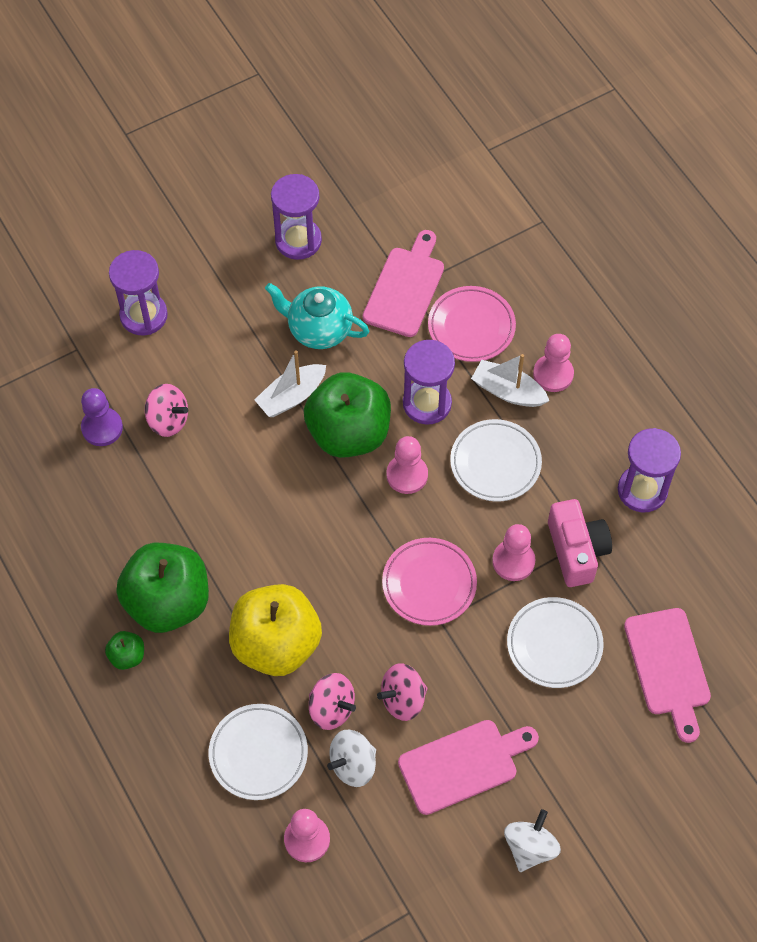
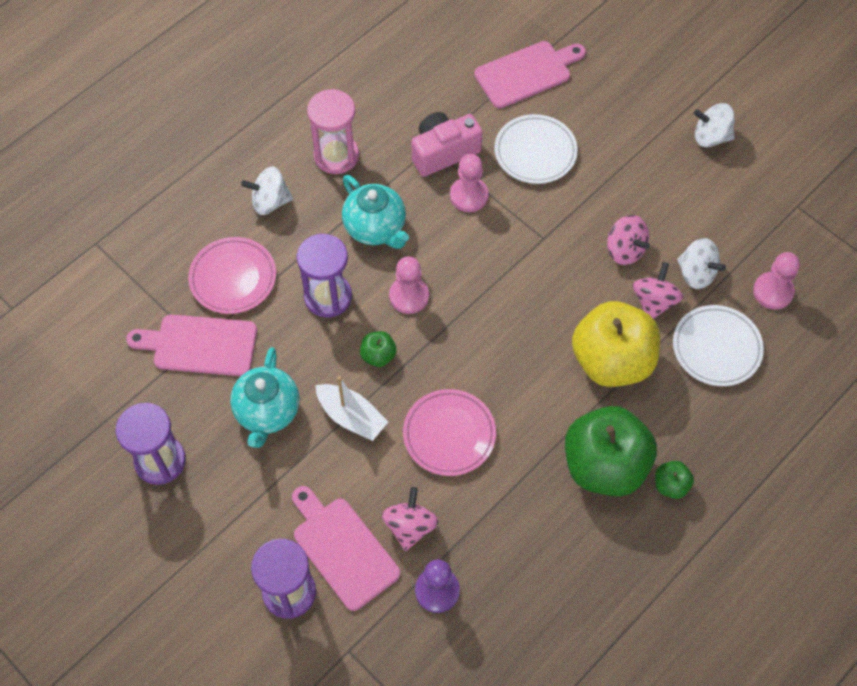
camera: 105 degrees left, 0 degrees up
green apple [304,372,391,458] -> green apple [360,331,397,367], size x0.42
pink plate [382,538,477,626] -> pink plate moved to [403,389,496,476]
pink cutting board [398,720,539,815] -> pink cutting board moved to [292,486,400,611]
white plate [450,419,542,501] -> turquoise teapot [342,175,409,249]
white boat [471,354,549,407] -> none
pink pawn [533,334,574,392] -> white spinning top [241,167,293,215]
purple hourglass [618,428,681,513] -> none
none -> pink hourglass [307,89,359,174]

